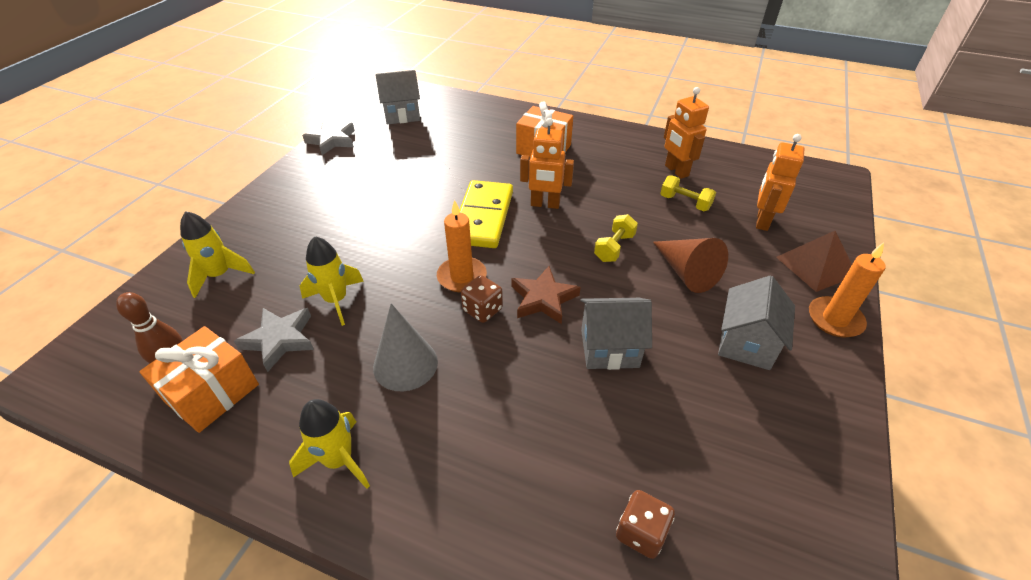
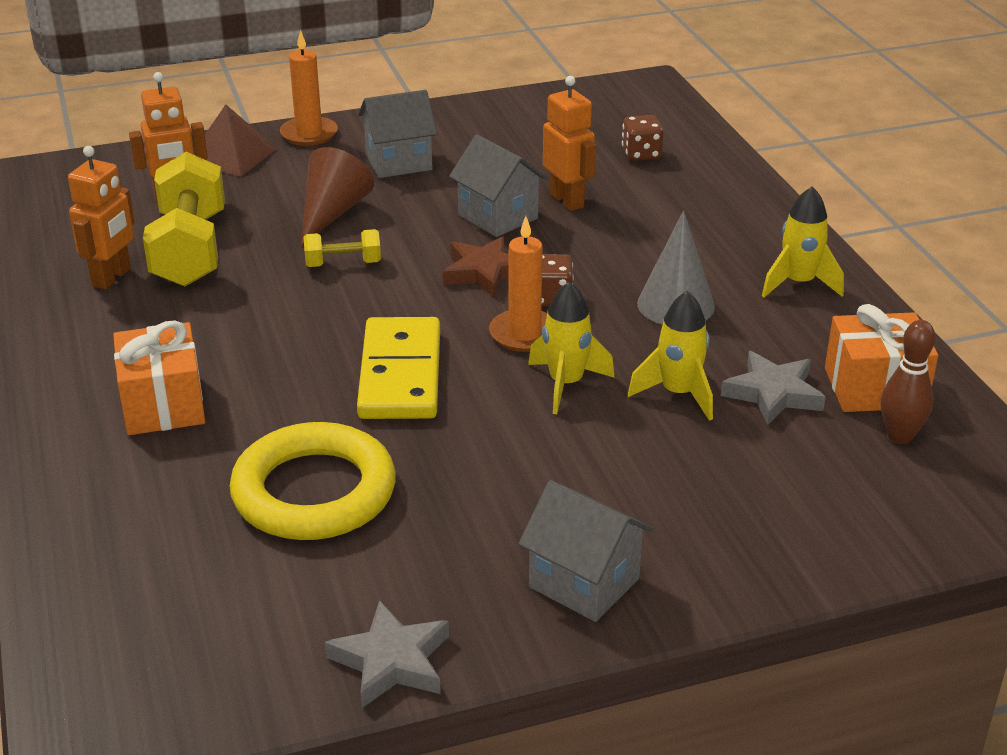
camera: 130 degrees left, 10 degrees down
yellow rocket [180,211,255,298] -> yellow rocket moved to [528,282,615,414]
grey house [375,70,420,124] -> grey house moved to [518,480,653,622]
yellow domino [459,180,513,248] -> yellow domino turned 60 degrees counterclockwise [357,317,440,419]
orange robot [520,118,574,209] -> orange robot moved to [543,76,596,211]
yellow dumbbell [660,175,716,211] -> yellow dumbbell [143,152,225,287], size x2.03
none -> yellow ring [230,422,396,540]

